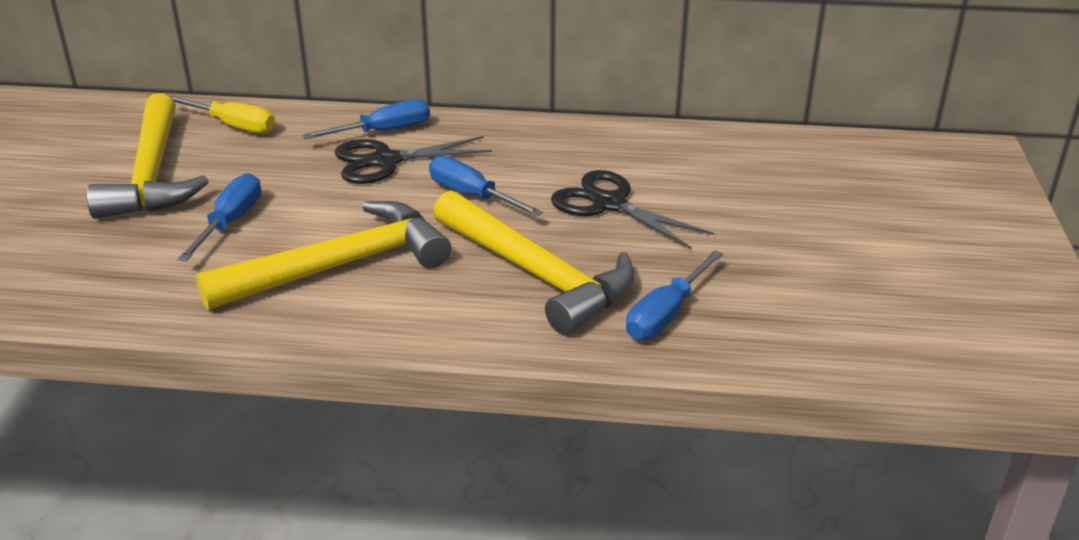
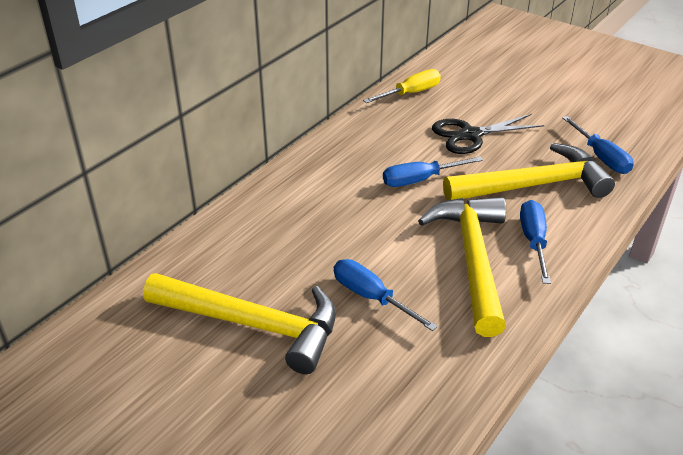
camera: 60 degrees left, 5 degrees up
yellow screwdriver [169,96,275,133] -> yellow screwdriver moved to [363,69,441,103]
blue screwdriver [302,99,430,139] -> blue screwdriver moved to [520,200,551,284]
black scissors [335,136,492,184] -> none

